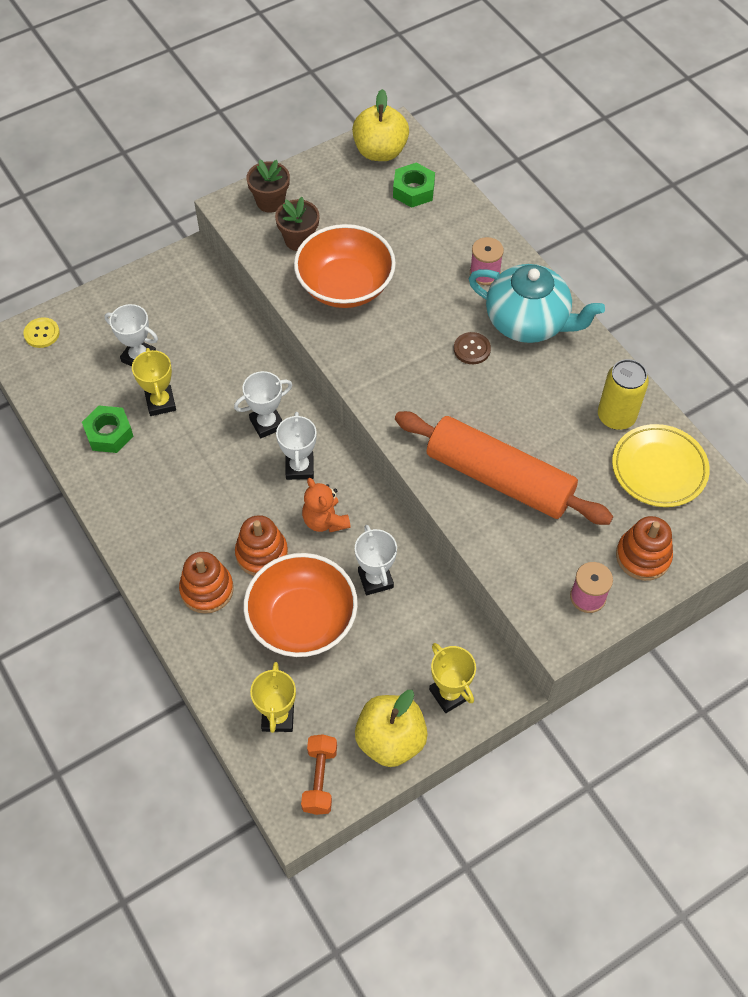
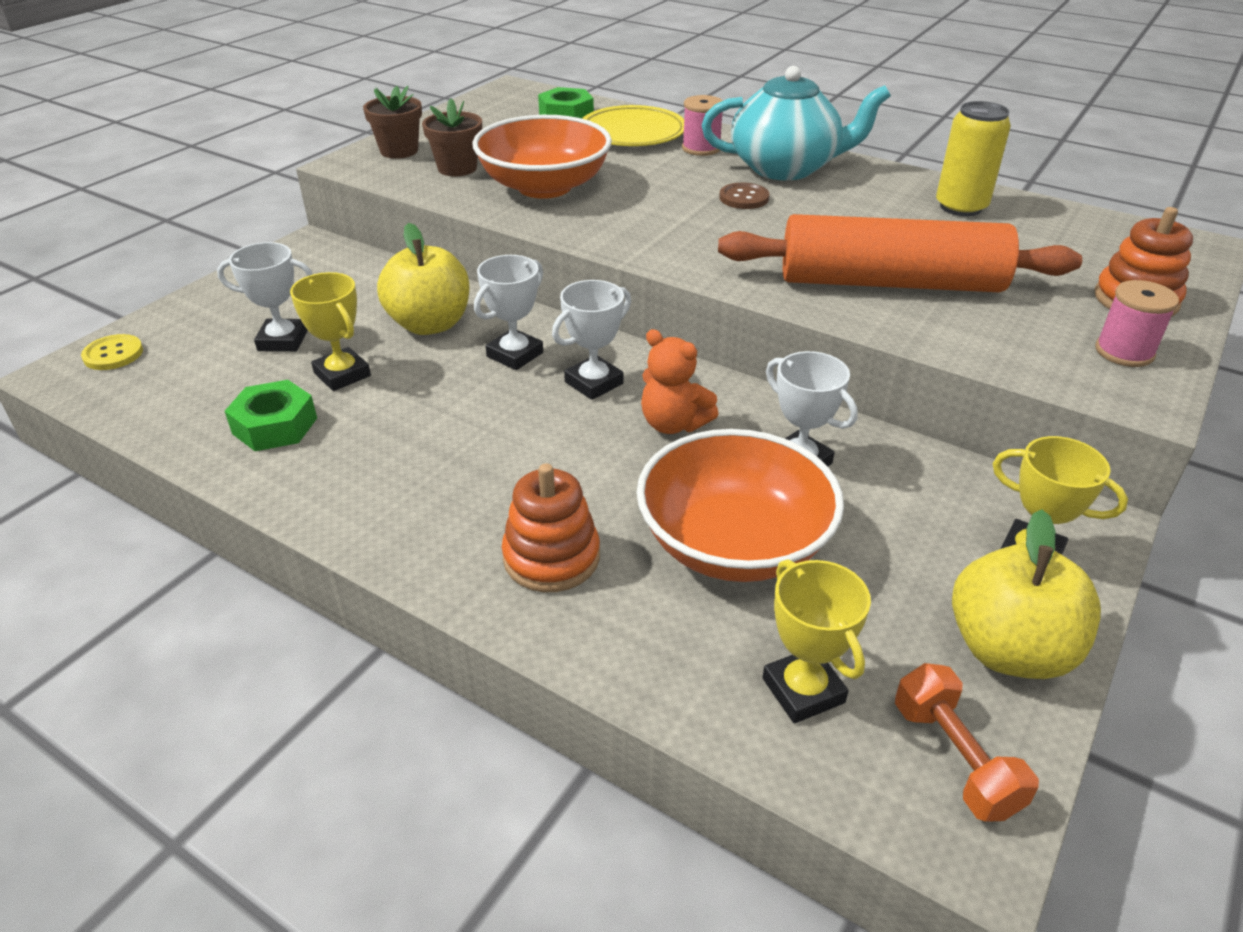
camera: 25 degrees left, 20 degrees down
orange stacking toy [235,515,288,576] -> none
white trophy [276,412,317,480] -> white trophy turned 75 degrees clockwise [552,280,631,400]
yellow apple [352,89,409,161] -> yellow apple moved to [377,223,470,335]
yellow plate [612,424,710,507] -> yellow plate moved to [582,105,684,146]

